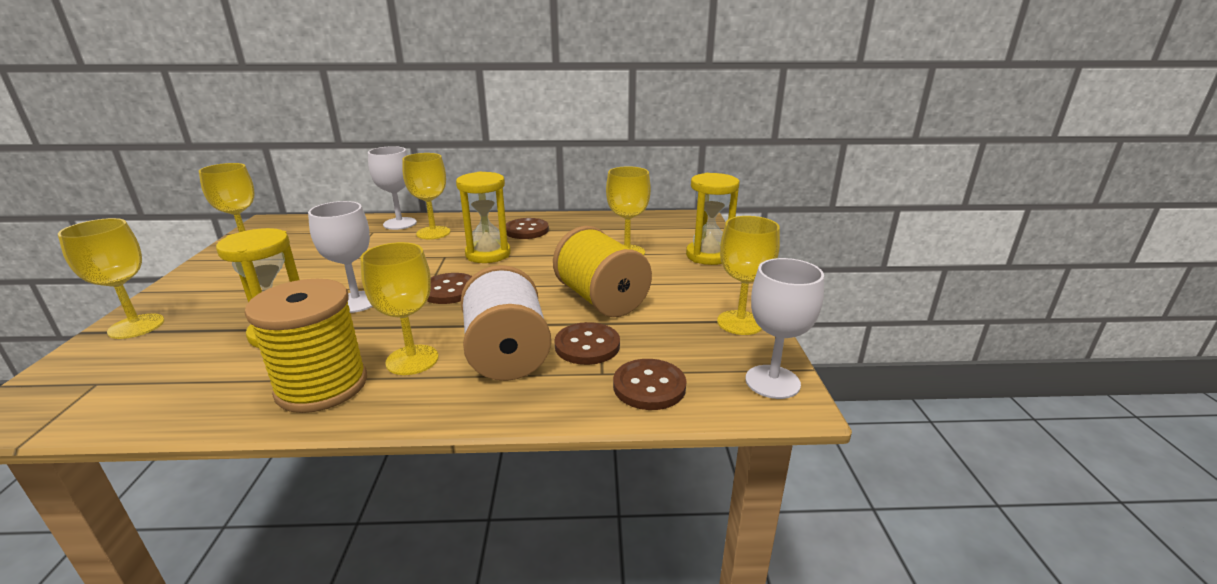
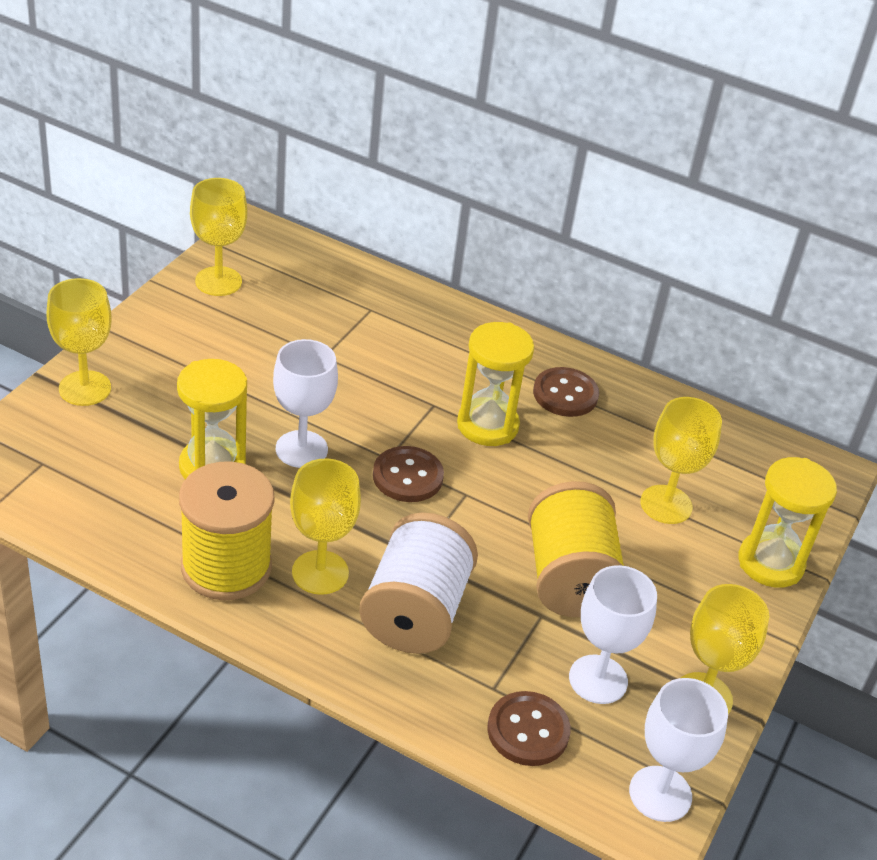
camera: 25 degrees right, 15 degrees up
white goblet [368,146,417,230] -> white goblet moved to [569,565,657,704]
yellow goblet [402,153,450,239] -> none
brown button [554,322,620,365] -> none

